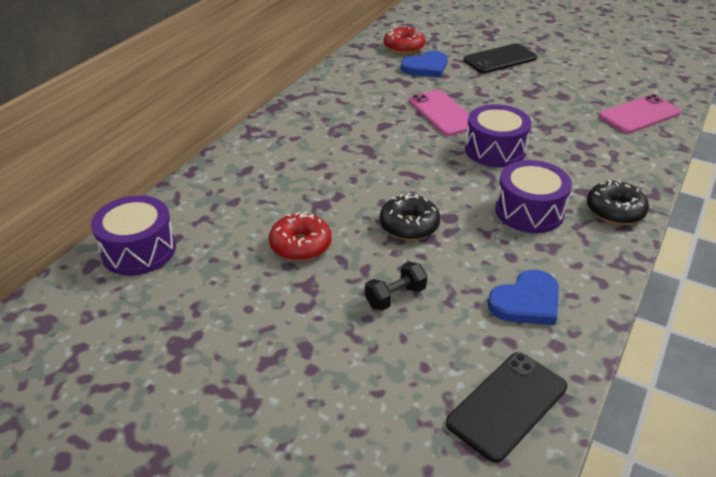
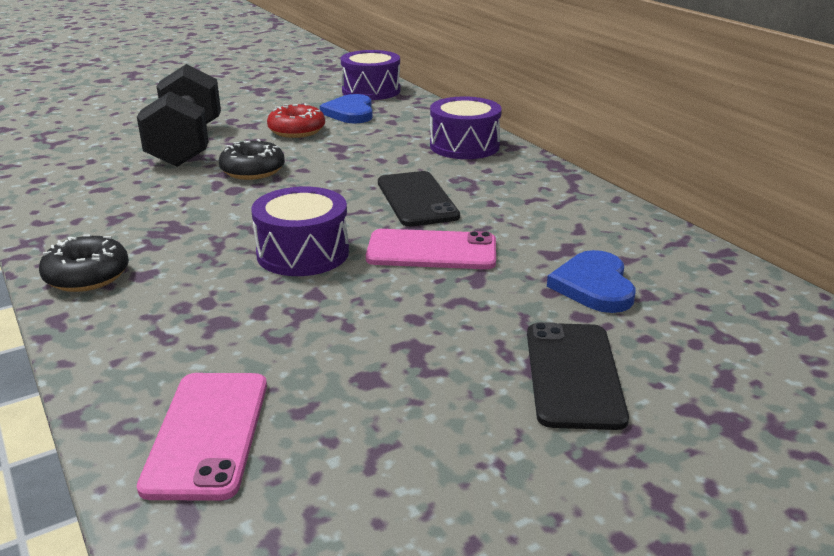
camera: 120 degrees right, 10 degrees down
black dumbbell [365,262,427,311] -> black dumbbell [137,64,221,167], size x2.34
red donut [384,26,425,54] -> none
black phone [446,352,567,463] -> black phone moved to [378,171,460,227]
blue heart [488,270,559,325] -> blue heart moved to [320,94,373,124]
purple drum [495,160,572,233] -> purple drum moved to [430,97,502,159]

